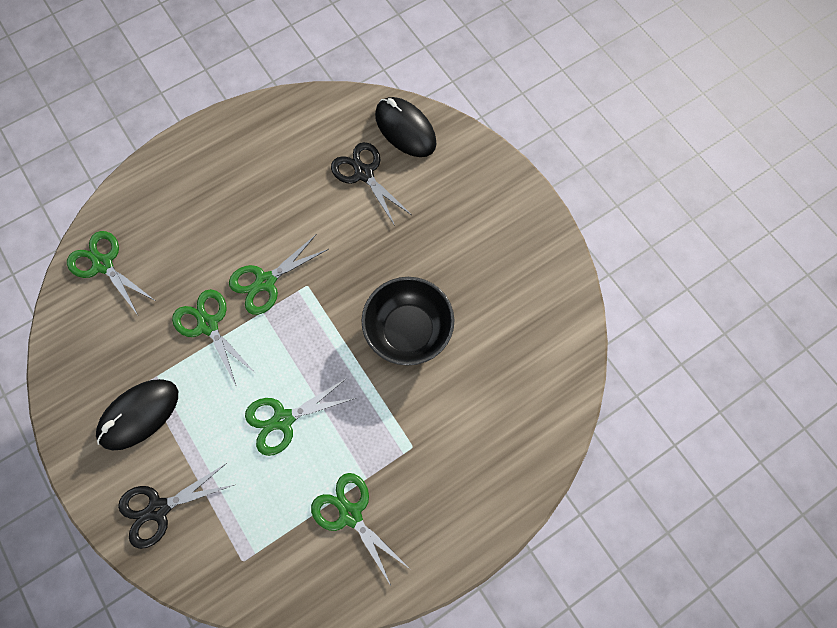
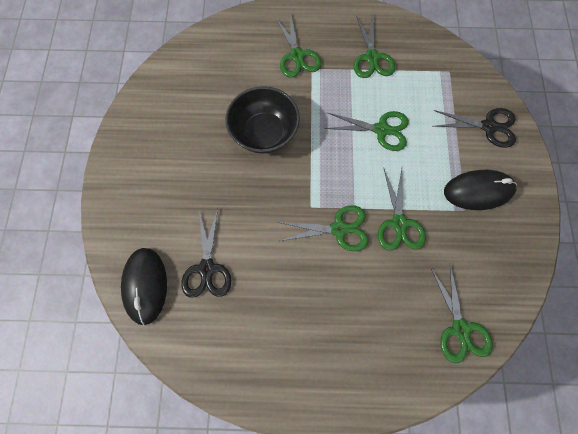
camera: 145 degrees left, 0 degrees up
none -> green scissors [275,12,321,78]

